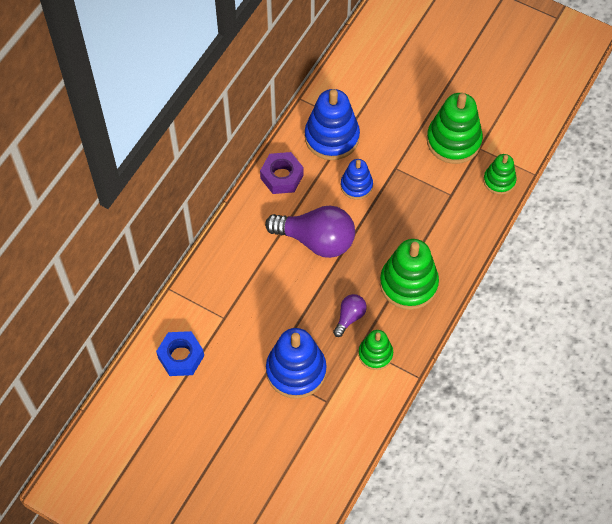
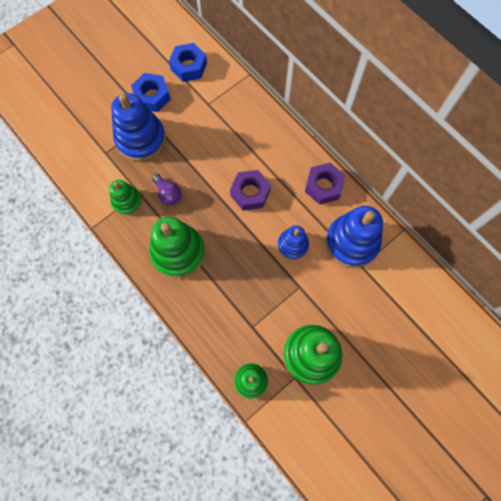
camera: 110 degrees right, 10 degrees up
purple light bulb [265,206,355,258] -> purple nut [230,170,271,211]
none -> blue nut [131,73,171,112]

